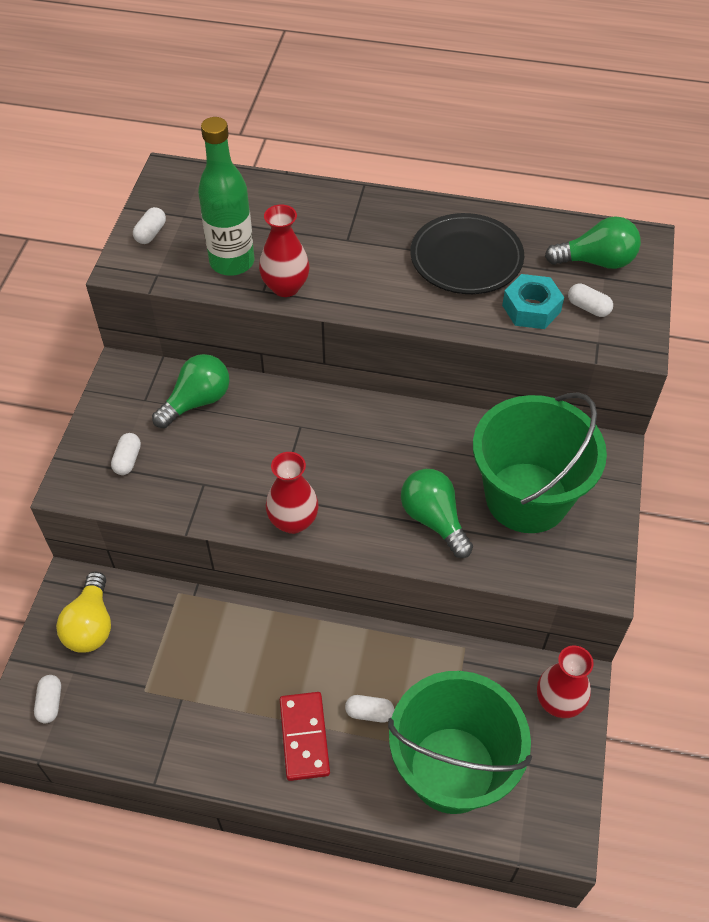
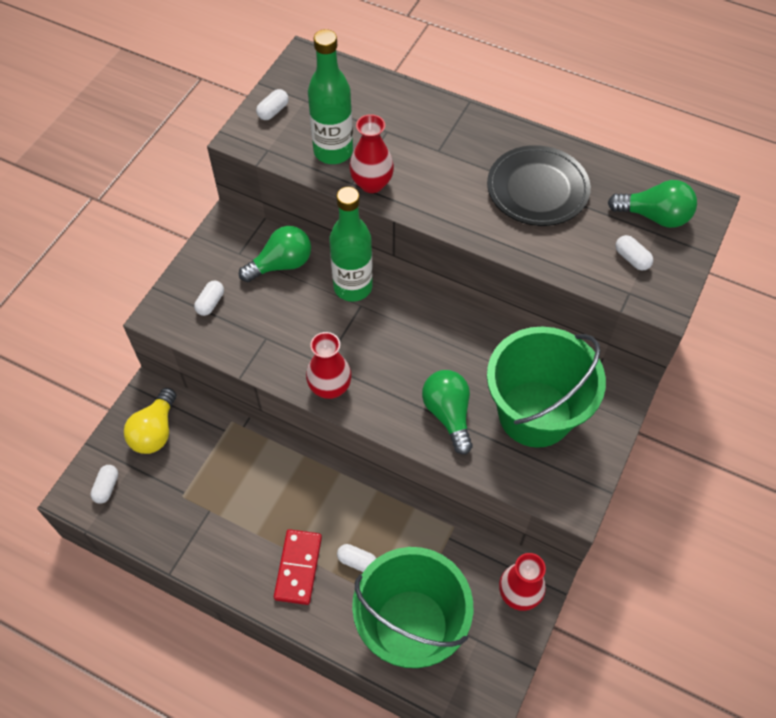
camera: 15 degrees right, 5 degrees up
turquoise nut [502,274,564,329] -> none
none -> green bottle [329,187,373,302]

